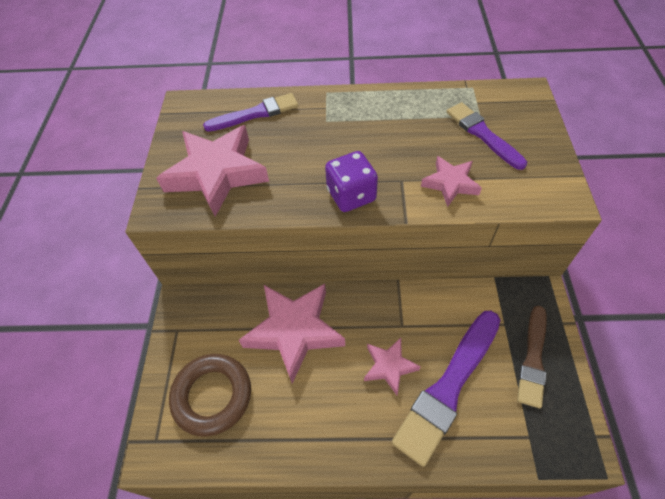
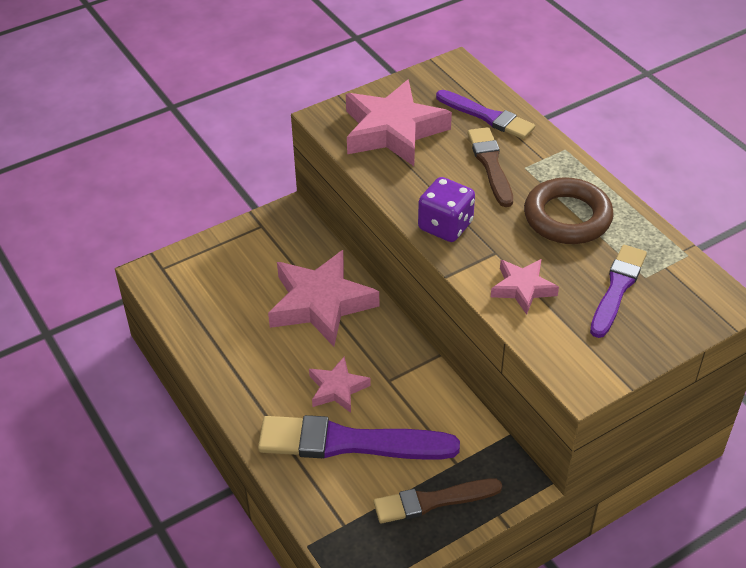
camera: 55 degrees right, 10 degrees down
brown ring [169,354,251,437] -> brown ring moved to [524,177,614,244]
none -> brown brush [467,127,513,207]

